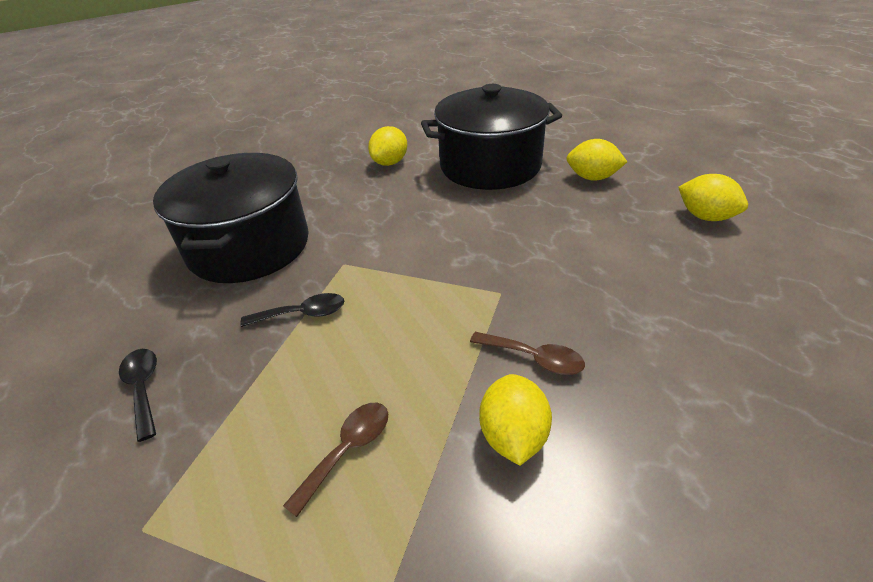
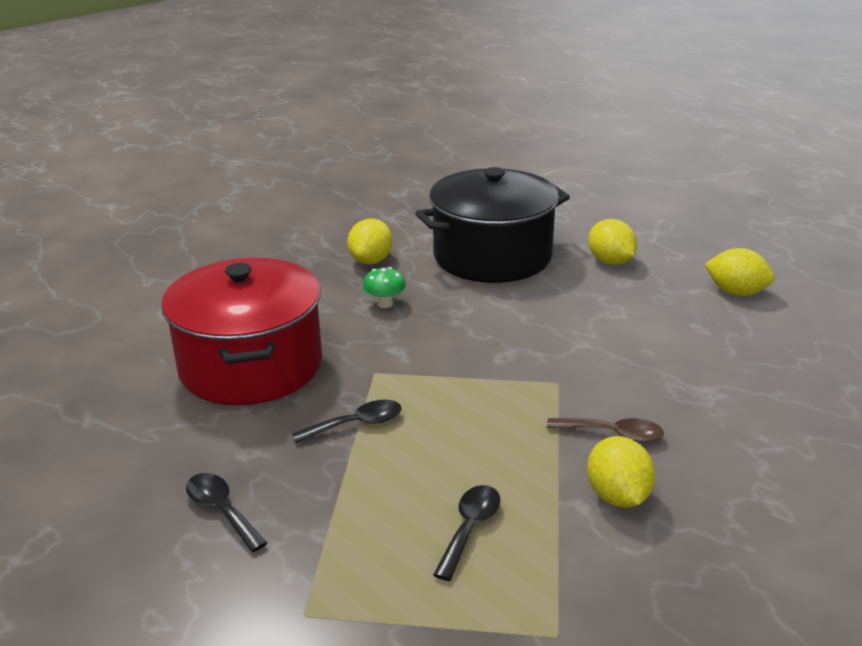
camera: 15 degrees left, 10 degrees down
black pot [153,153,309,283] -> red pot [161,258,322,405]
brown spoon [283,403,388,517] -> black spoon [433,485,500,581]
yellow lemon [566,139,627,181] -> yellow lemon turned 60 degrees clockwise [588,219,637,265]
none -> green mushroom [363,267,406,308]

